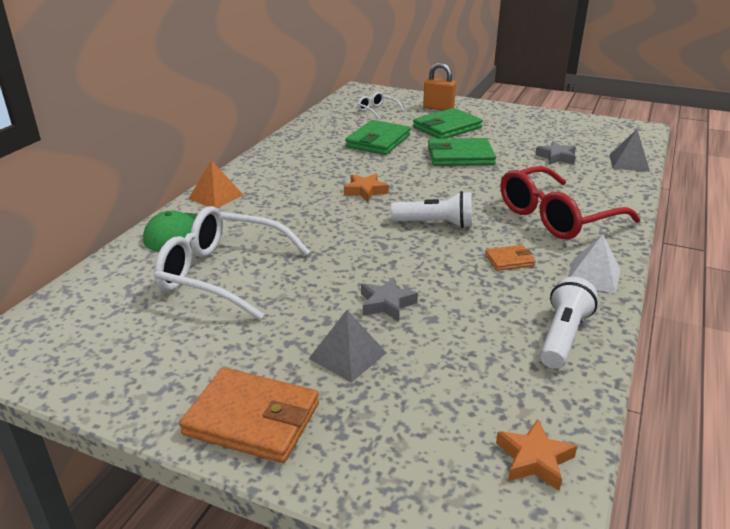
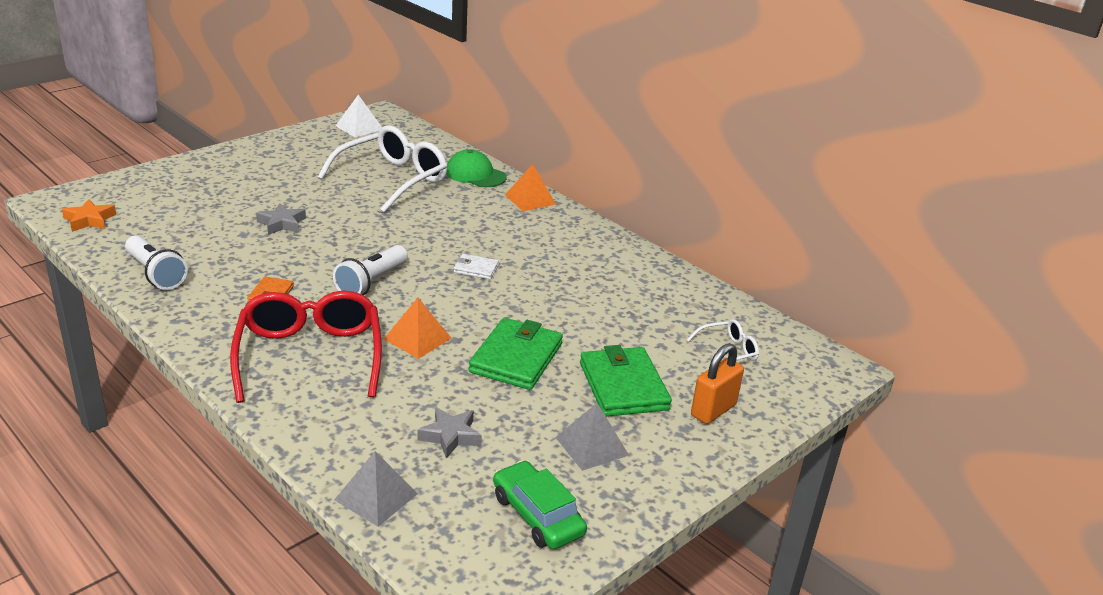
camera: 110 degrees right, 0 degrees up
orange wallet [179,368,319,463] -> none
grey pyramid [309,310,386,383] -> grey pyramid moved to [555,403,629,471]
orange star [344,174,389,202] -> white wallet [454,254,499,279]
green wallet [345,120,411,155] -> none
white pyramid [568,234,620,294] -> white pyramid moved to [335,95,382,137]
none -> orange pyramid [384,298,452,359]
none -> green car [493,460,587,549]

